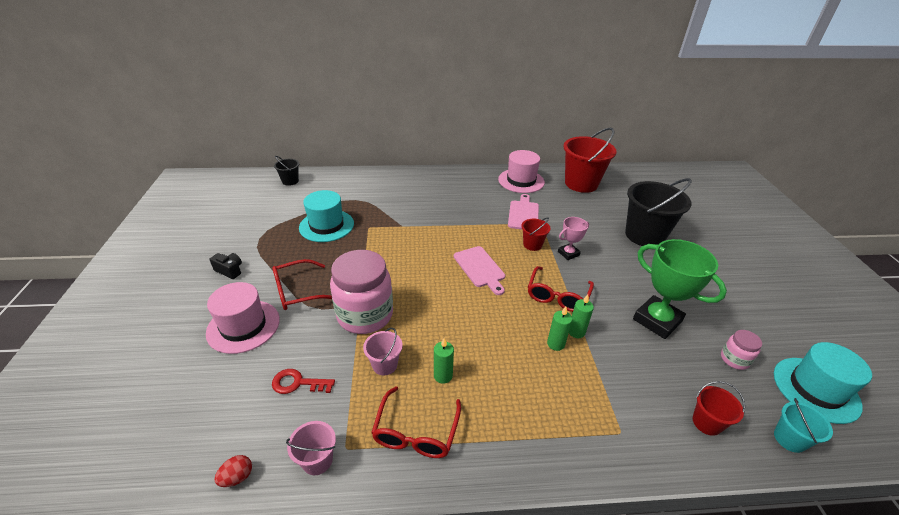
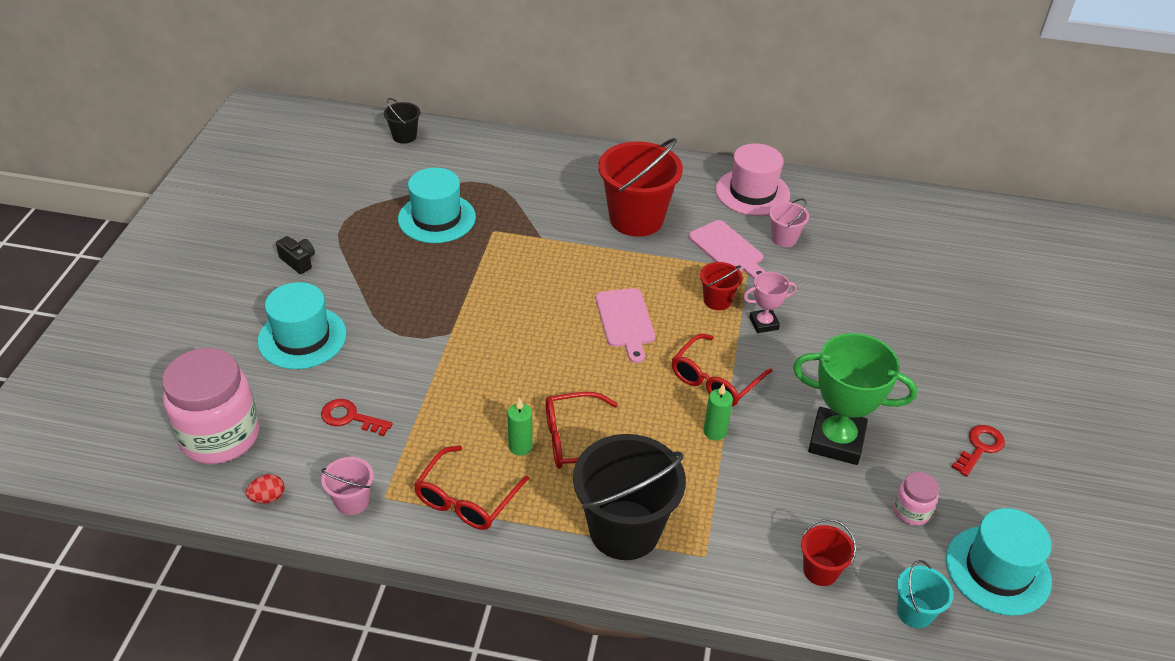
camera: 15 degrees right, 5 degrees up
pink hat [206,282,280,354] -> turquoise hat [258,282,347,369]
red glasses [272,259,332,310] -> red glasses moved to [546,392,618,469]
pink jar [330,250,393,334] -> pink jar moved to [162,348,259,464]
pink bucket [363,328,403,375] -> pink bucket moved to [769,198,809,247]
pink cutting board [508,194,539,229] -> pink cutting board turned 120 degrees clockwise [688,220,766,280]
green candle [547,306,572,351] -> none
red bucket [564,127,617,193] -> red bucket moved to [598,138,683,237]
black bucket [625,178,692,246] -> black bucket moved to [573,434,686,560]
green trophy [633,239,727,339] -> green trophy turned 45 degrees counterclockwise [793,333,917,465]
none -> red key [952,425,1005,477]

